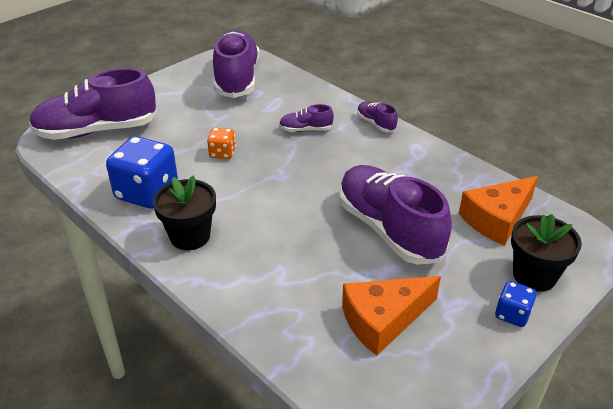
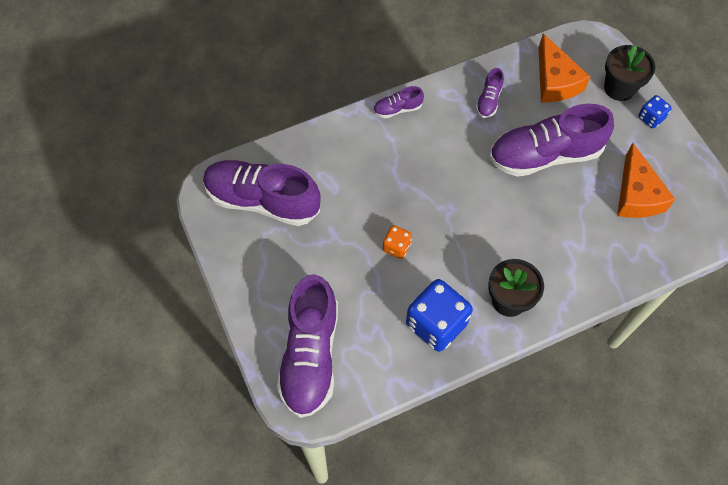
camera: 70 degrees left, 25 degrees up
purple shoe [279,104,334,132] -> purple shoe moved to [476,68,504,118]

